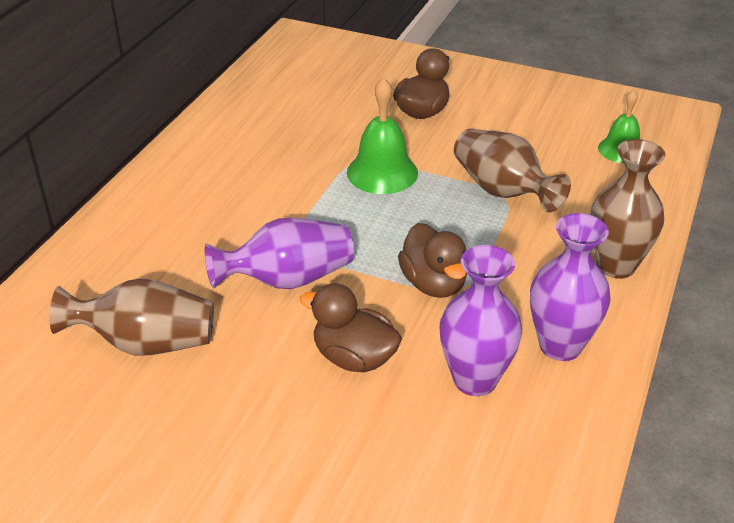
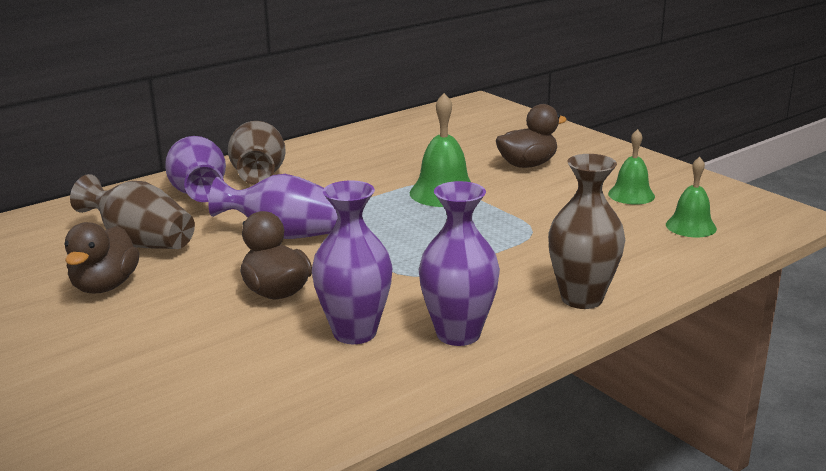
camera: 30 degrees right, 15 degrees down
brown duck [398,223,467,298] -> brown duck moved to [64,222,139,293]
brown vase [454,129,571,212] -> brown vase moved to [228,121,286,185]
none -> purple vase [165,136,226,202]
none -> green bell [608,129,655,205]

